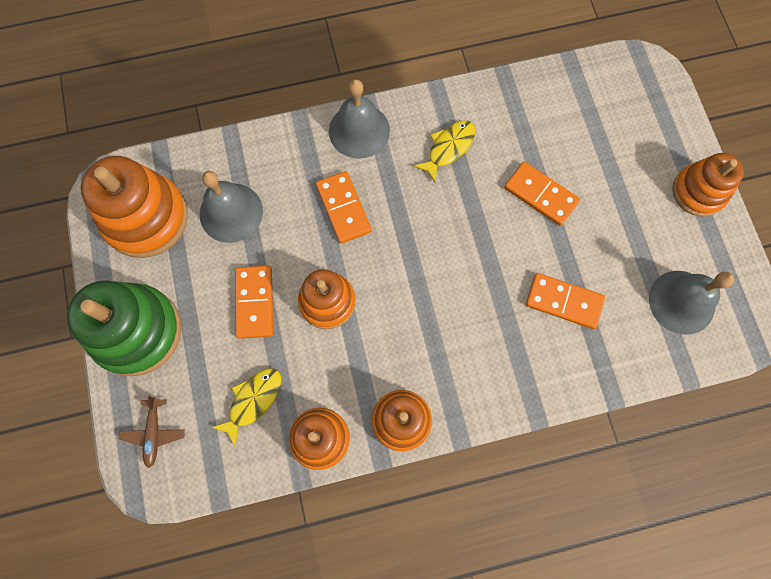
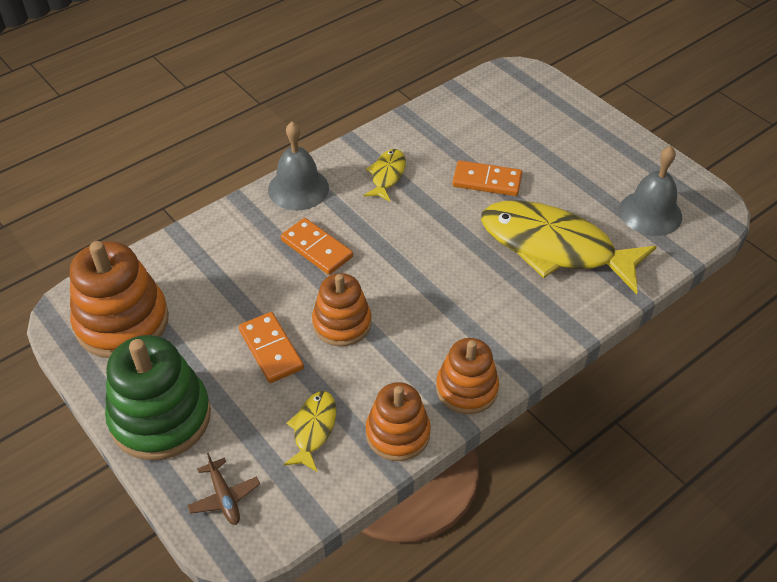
camera: 25 degrees left, 25 degrees down
grey bell [200,171,263,243] -> none
orange domino [526,273,605,329] -> yellow fish [481,200,657,294]
orange stacking toy [672,153,744,217] -> none

